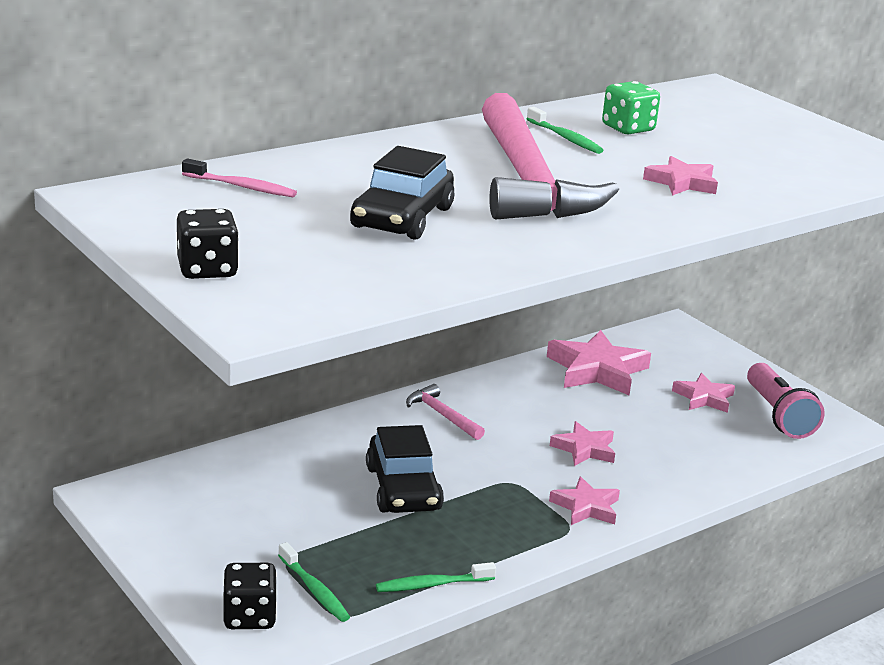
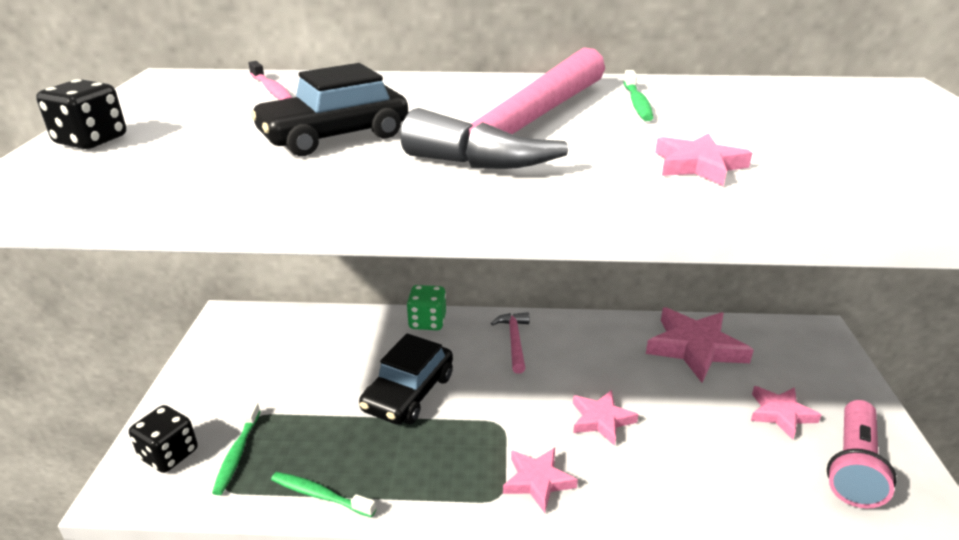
camera: 40 degrees right, 5 degrees up
green dice [602,81,660,134] -> green dice moved to [407,285,446,330]

